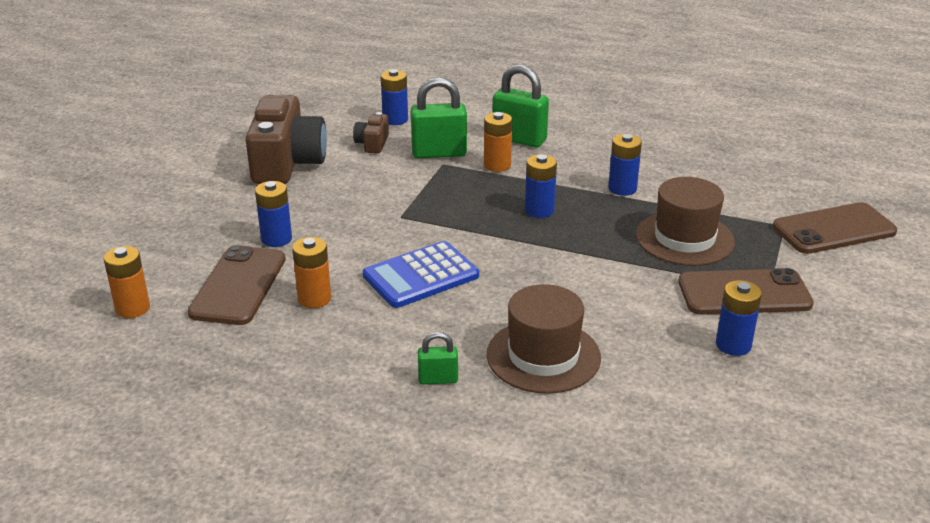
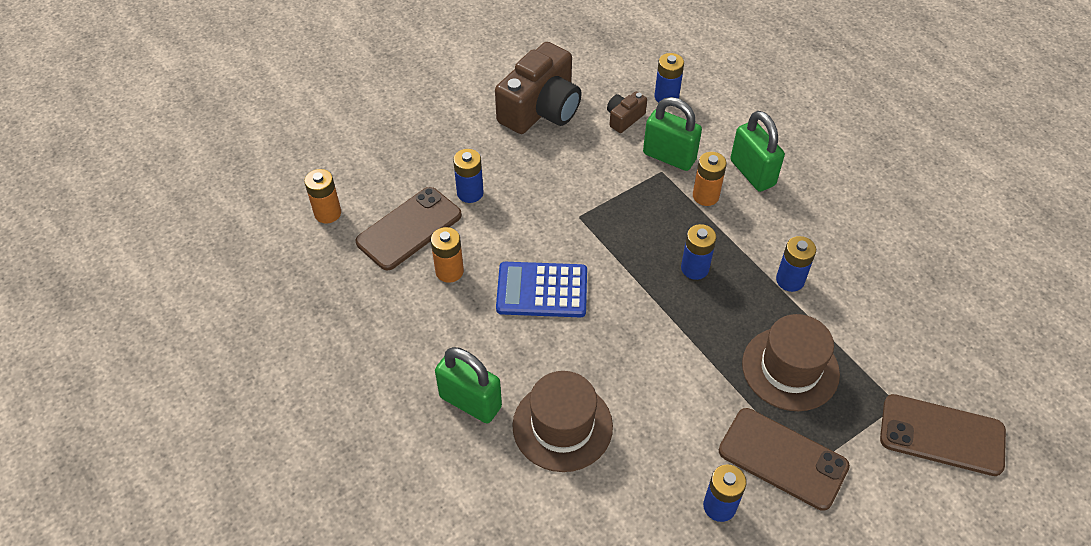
camera: 35 degrees right, 20 degrees up
green padlock [418,332,458,384] -> green padlock [435,347,502,423], size x1.88

